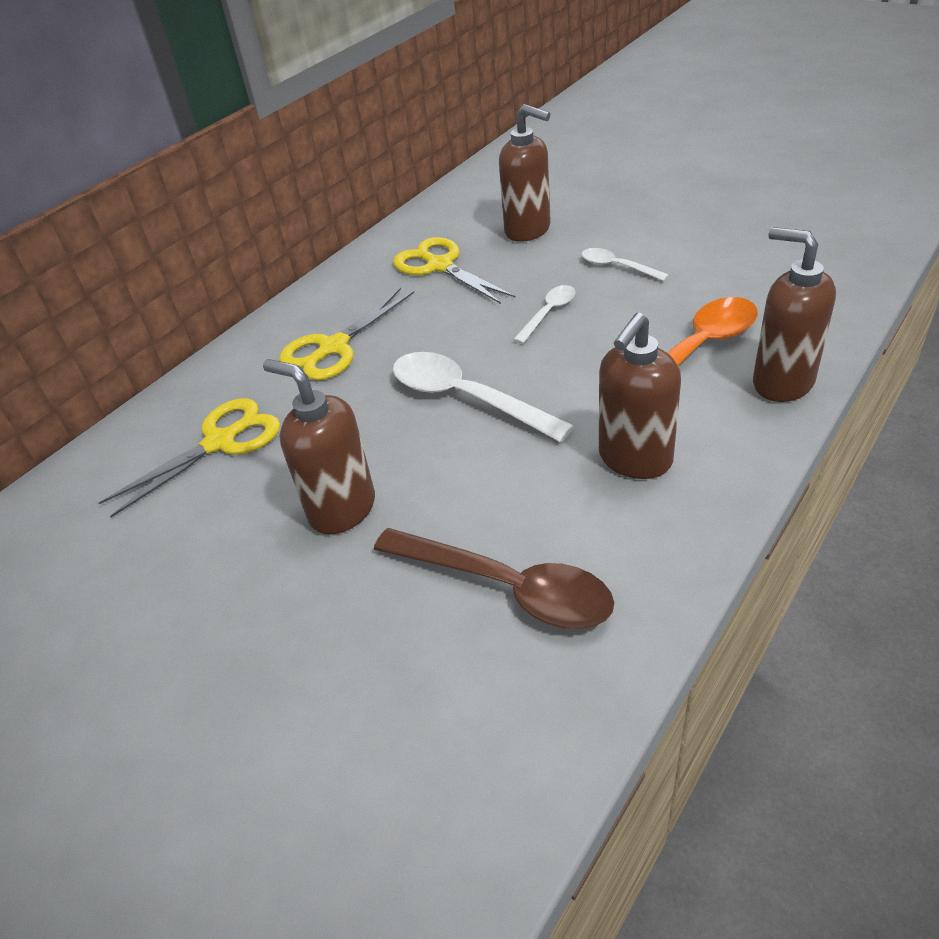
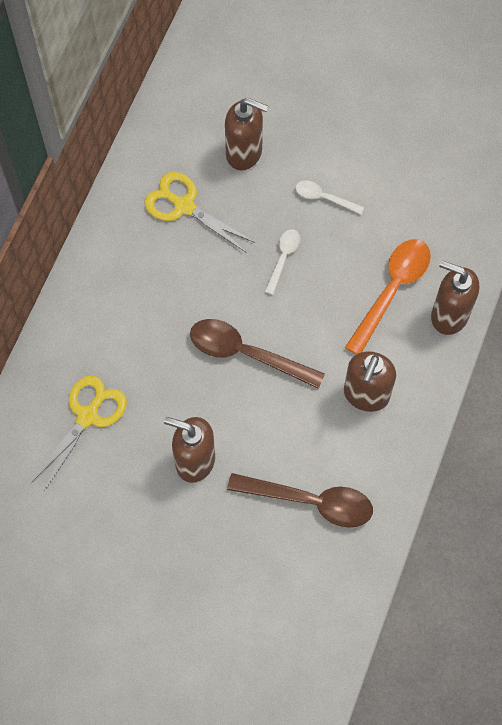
camera: 20 degrees left, 25 degrees up
yellow scissors [279,288,414,380] -> none
white spoon [393,352,574,442] -> brown spoon [190,319,325,389]

